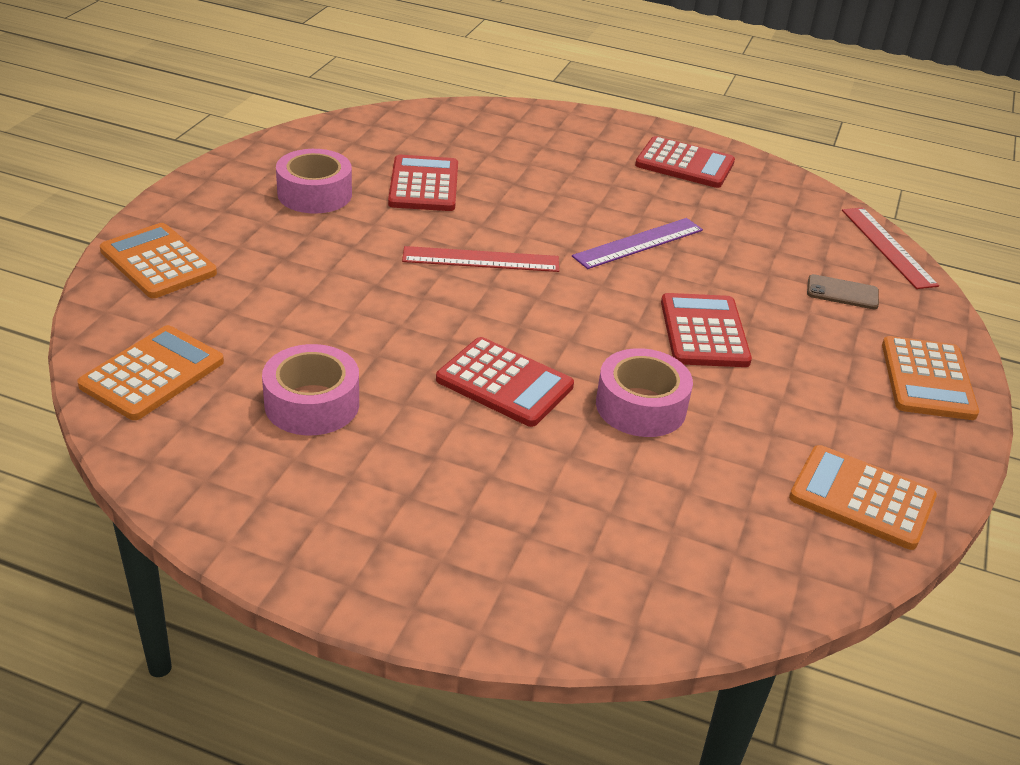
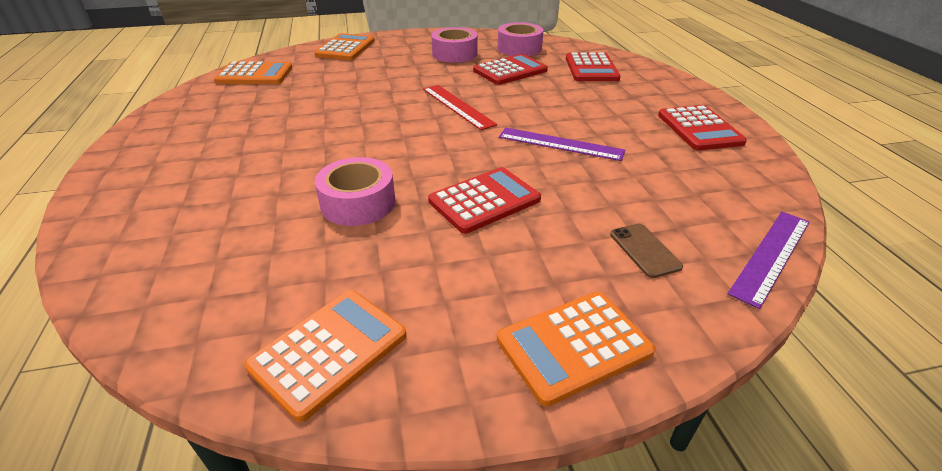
camera: 60 degrees right, 0 degrees up
pink tape [262,344,359,435] -> pink tape moved to [498,22,543,56]
red calculator [436,337,574,427] -> red calculator moved to [566,52,621,81]
orange calculator [789,445,937,550] -> orange calculator turned 45 degrees clockwise [244,290,407,422]
red ruler [842,207,939,289] -> purple ruler [728,212,810,309]

